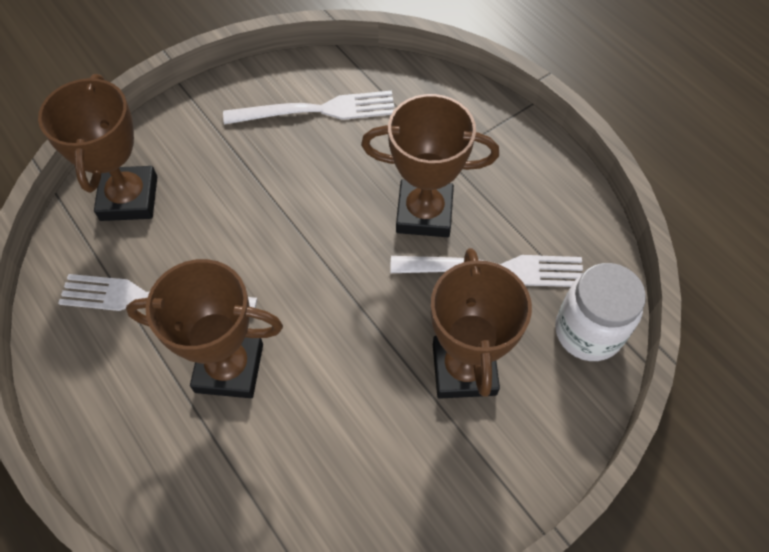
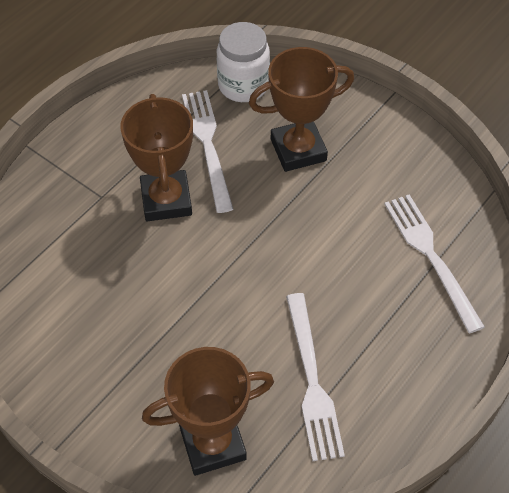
camera: 105 degrees left, 5 degrees down
brown trophy [126,259,283,398] -> none
white fork [223,91,394,124] -> white fork moved to [384,194,485,333]

